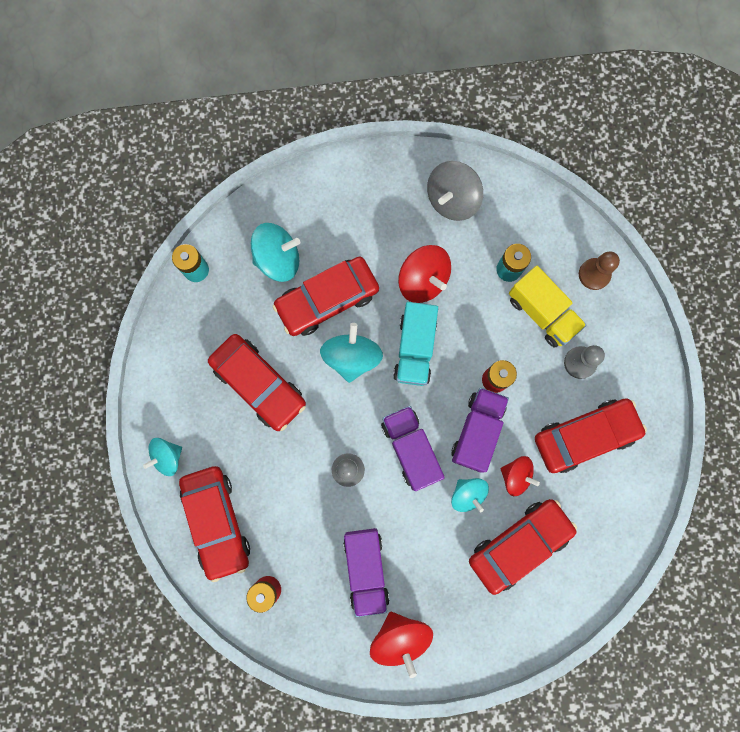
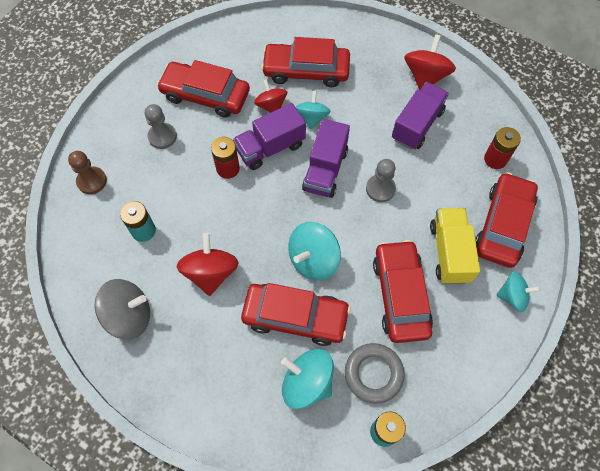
camera: 140 degrees left, 15 degrees down
turquoise truck [393,302,438,386] -> none
yellow truck [509,266,587,348] -> yellow truck moved to [430,208,480,284]
none -> grey ring [345,343,405,404]

